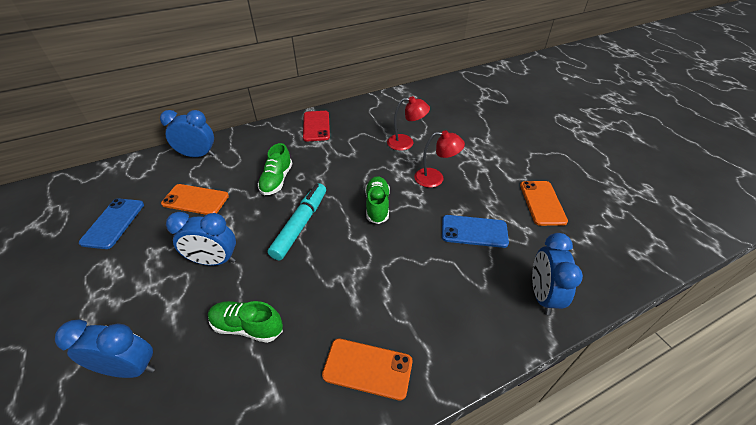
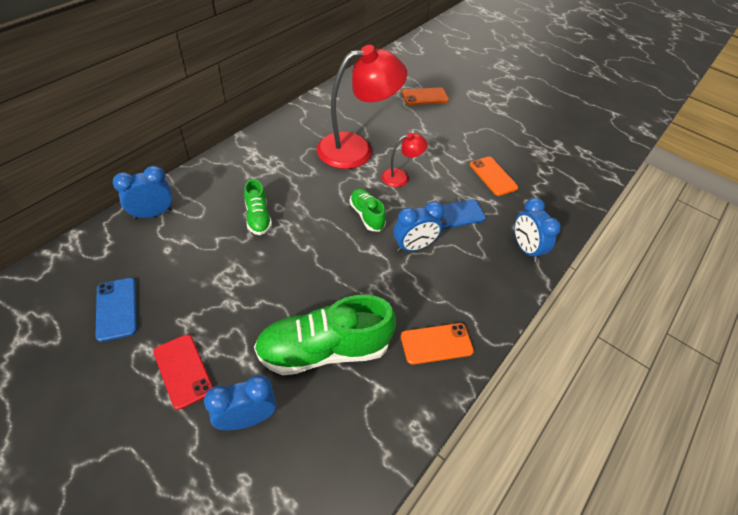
camera: 30 degrees left, 5 degrees up
orange phone [161,184,229,215] -> orange phone moved to [402,87,449,105]
blue clock [166,212,236,266] -> blue clock moved to [393,201,444,252]
green shoe [208,301,283,343] -> green shoe [254,295,396,375], size x1.91
turquoise marker [268,183,326,260] -> none
red phone [303,111,330,142] -> red phone moved to [153,334,213,410]
red lamp [387,96,430,151] -> red lamp [317,45,407,169], size x2.11

